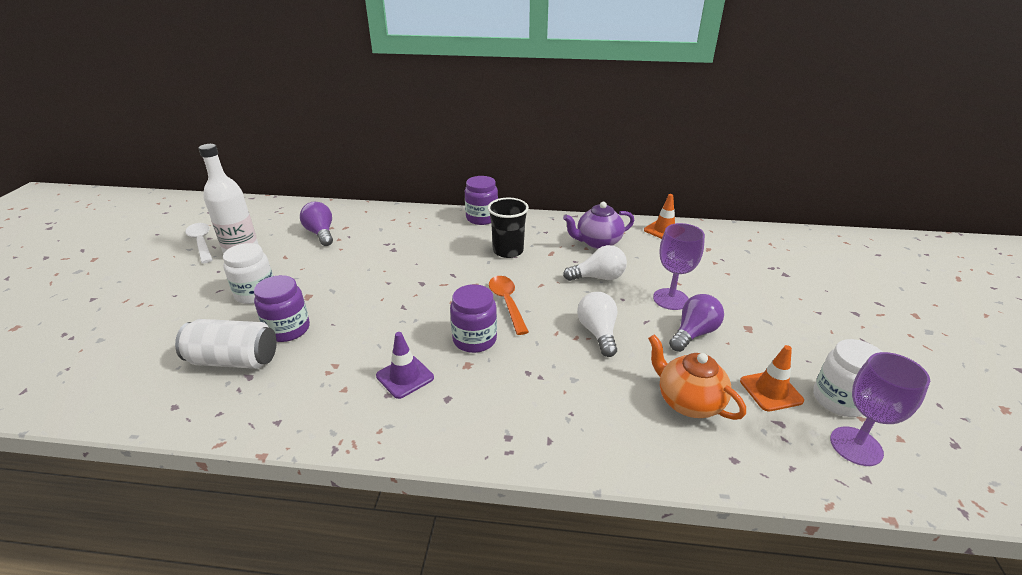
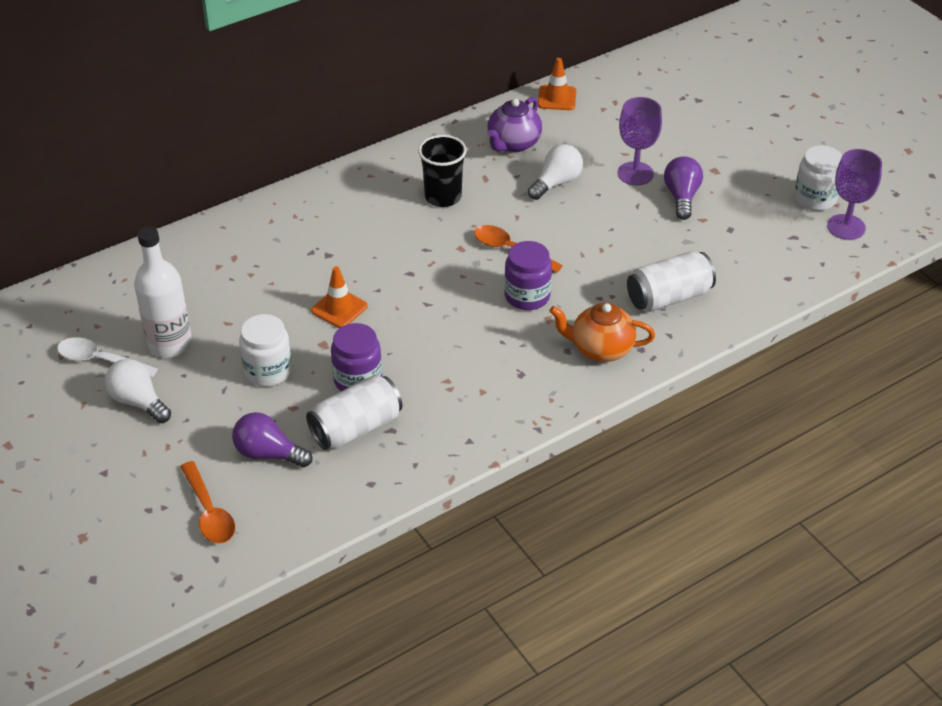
camera: 40 degrees left, 10 degrees up
purple light bulb [300,202,333,246] -> purple light bulb moved to [232,412,312,468]
purple traffic cone [376,332,434,399] -> none
purple jar [465,176,498,225] -> none
white light bulb [577,292,617,357] -> white light bulb moved to [105,359,171,423]
orange teapot [648,334,746,420] -> orange teapot moved to [549,303,655,362]
orange traffic cone [740,345,804,411] -> orange traffic cone moved to [311,266,368,328]
none -> orange spoon [180,461,235,544]
none -> white can [627,251,716,312]

